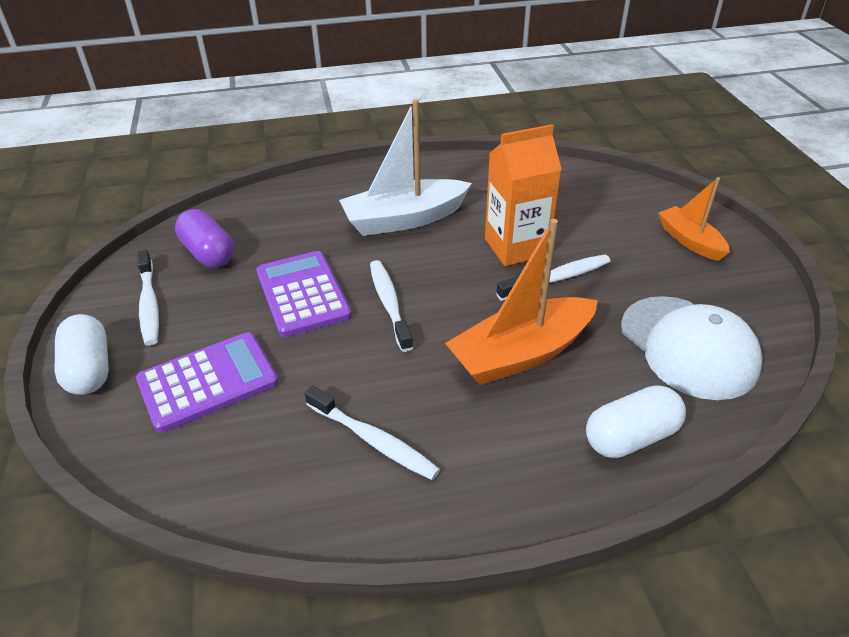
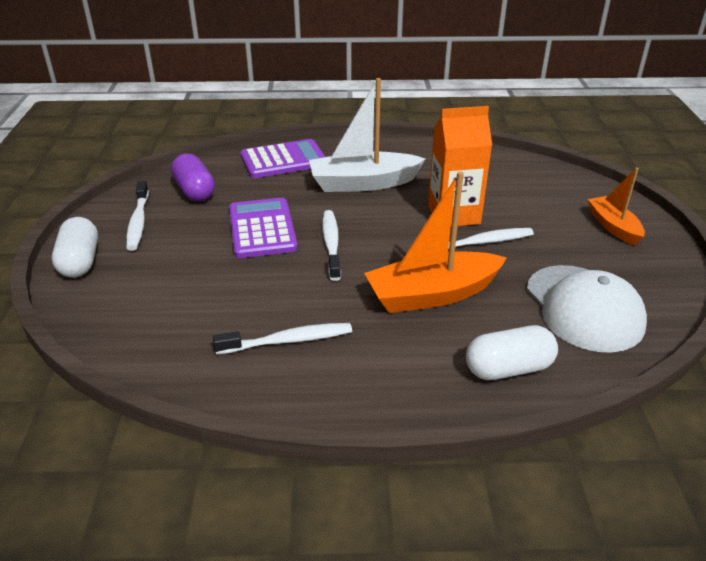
camera: 10 degrees right, 5 degrees down
purple calculator [136,332,279,433] -> purple calculator moved to [240,139,325,178]
white toothbrush [304,386,440,480] -> white toothbrush turned 60 degrees counterclockwise [213,323,352,355]

